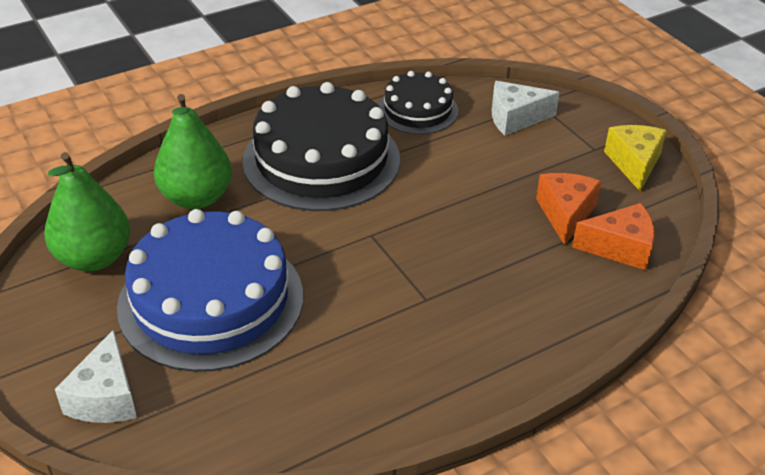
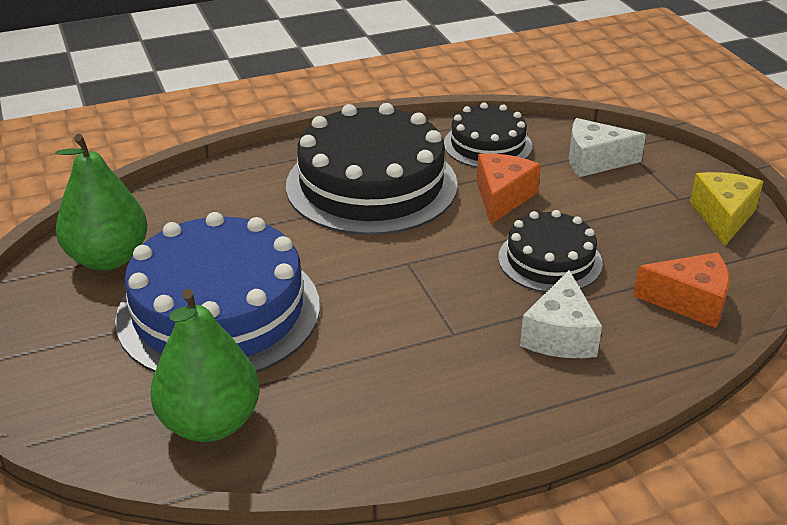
camera: 10 degrees right, 5 degrees down
white cheese [55,329,137,423] -> white cheese moved to [520,270,602,358]
green pear [154,94,232,209] -> green pear moved to [150,289,260,442]
orange cheese [536,173,601,245] -> orange cheese moved to [477,153,541,224]
none -> black cake [498,210,603,293]

